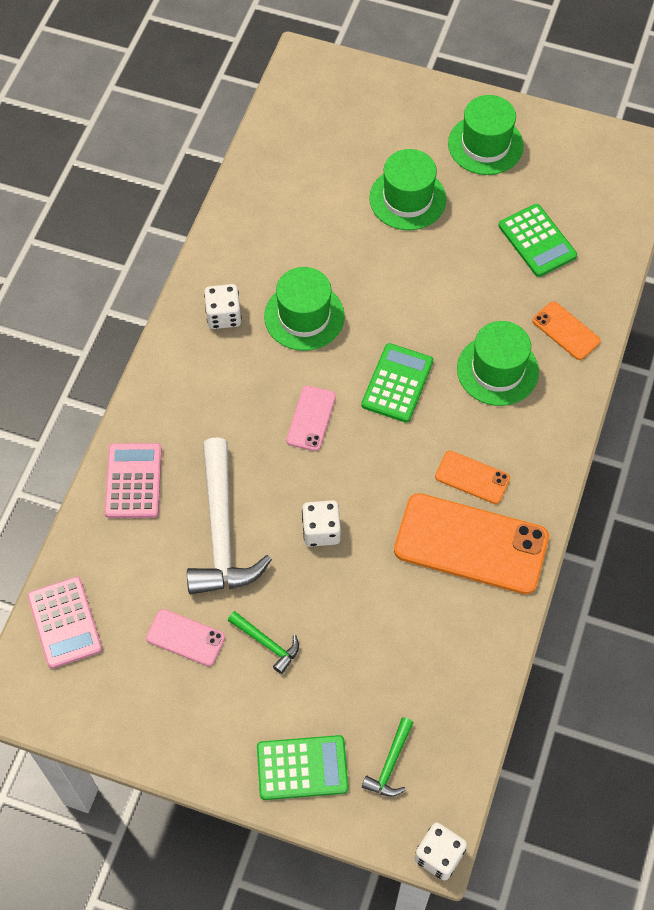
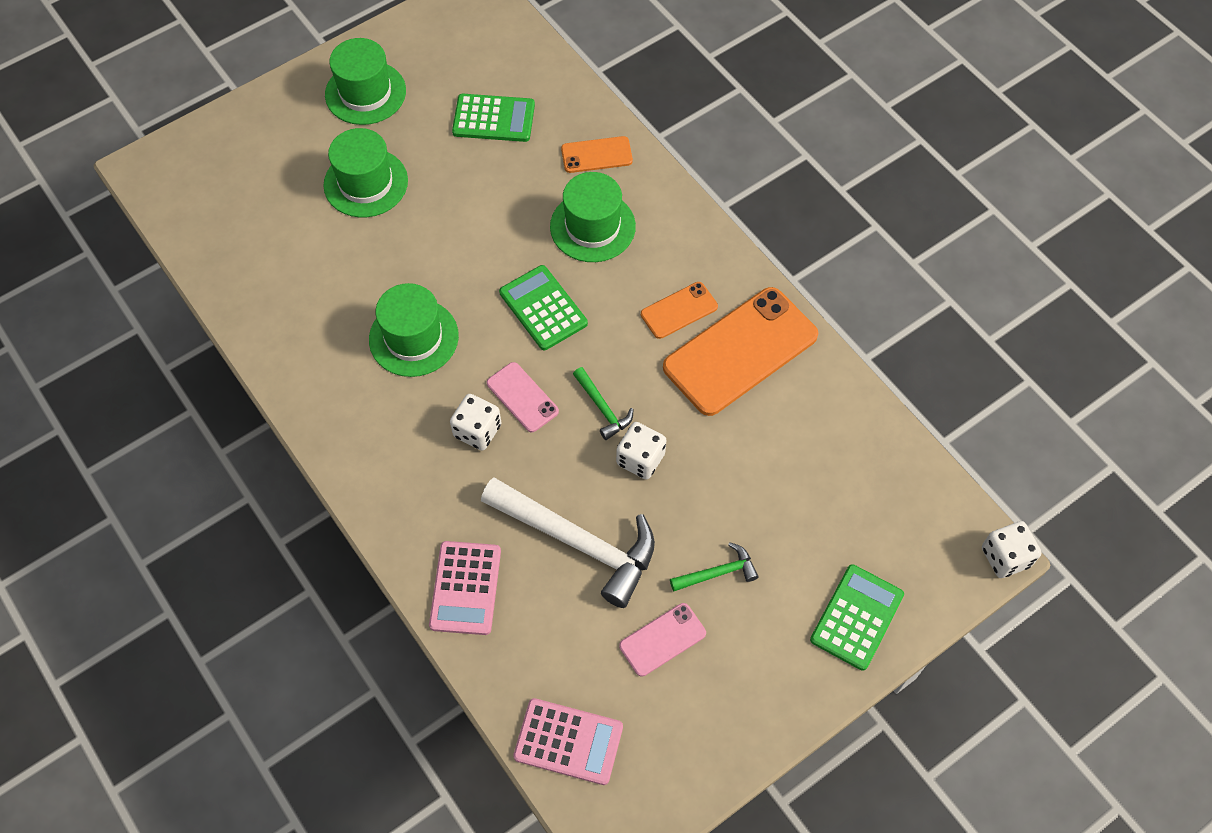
camera: 55 degrees left, 0 degrees up
pink calculator [104,443,162,518] -> pink calculator turned 120 degrees counterclockwise [429,541,501,635]
white dice [204,284,242,329] -> white dice moved to [450,394,501,451]
green hammer [362,717,413,797] -> green hammer moved to [573,367,633,440]

